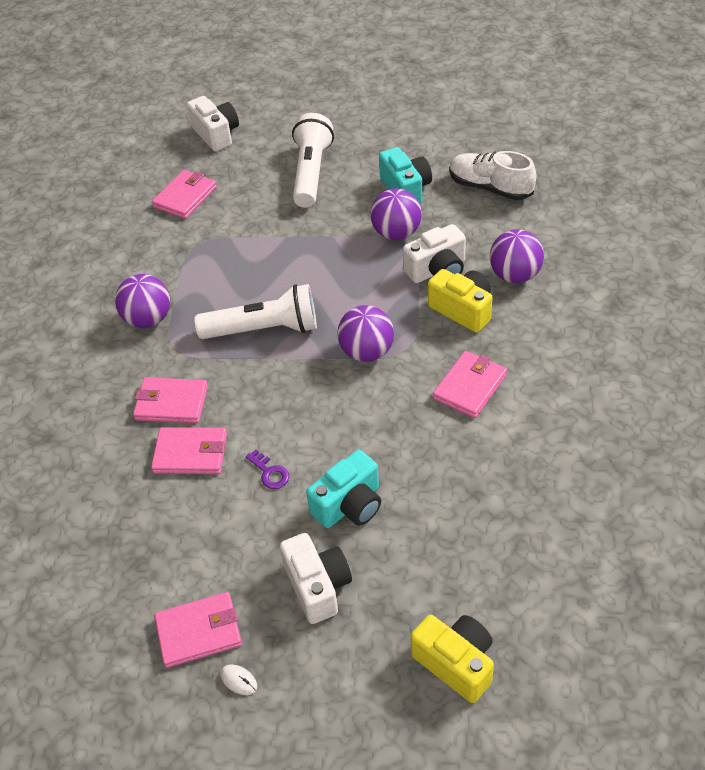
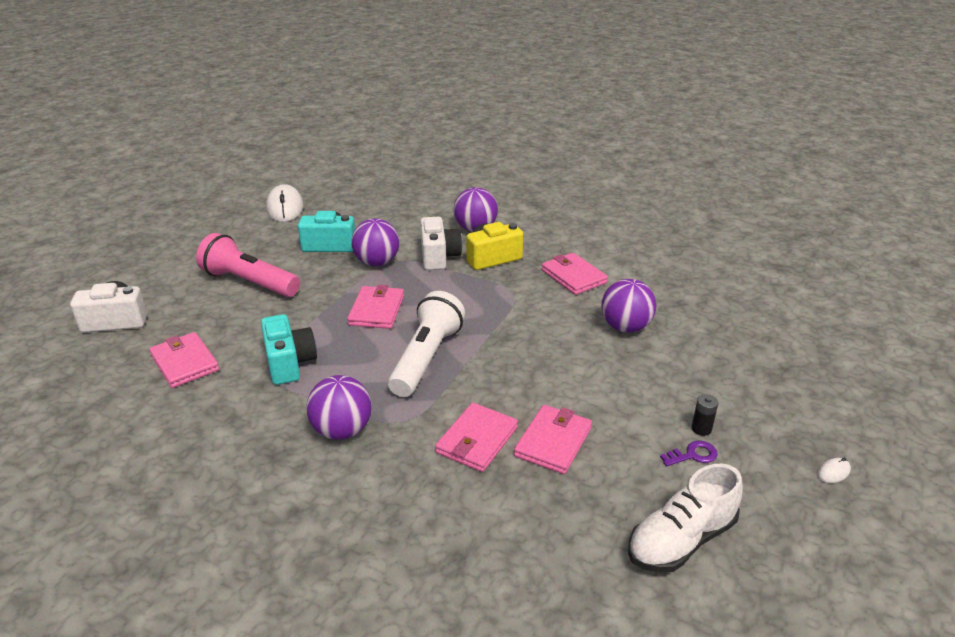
camera: 70 degrees left, 15 degrees down
pink wallet [154,592,242,668] -> pink wallet moved to [347,284,404,329]
purple key [246,450,289,489] -> purple key moved to [660,441,718,466]
white camera [280,533,352,624] -> none
white flashlight [292,113,334,208] -> pink flashlight [196,233,300,297]
turquoise camera [306,450,381,528] -> turquoise camera moved to [261,314,317,385]
purple ball [337,305,394,362] -> purple ball moved to [601,279,656,333]
yellow camera [411,615,494,703] -> none
white shoe [449,151,537,200] -> white shoe moved to [628,464,743,572]
none -> white mouse [266,184,303,222]
none -> black battery [692,394,718,436]

